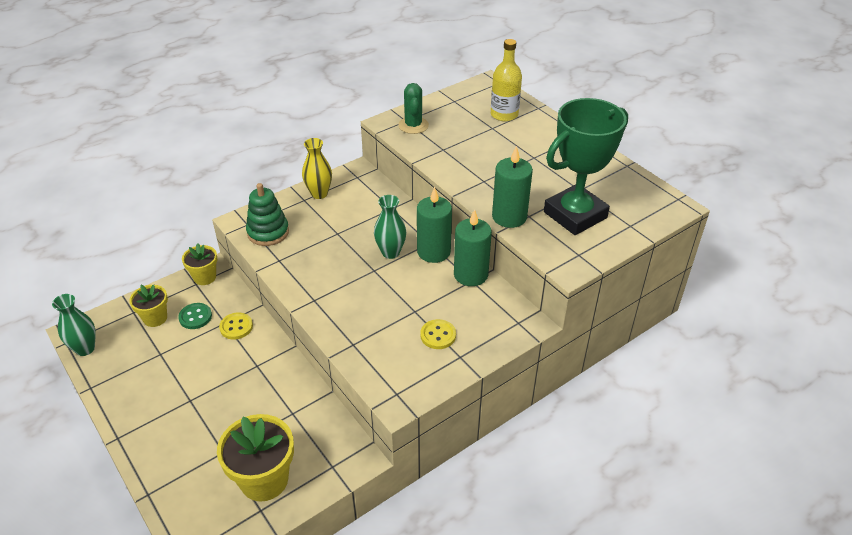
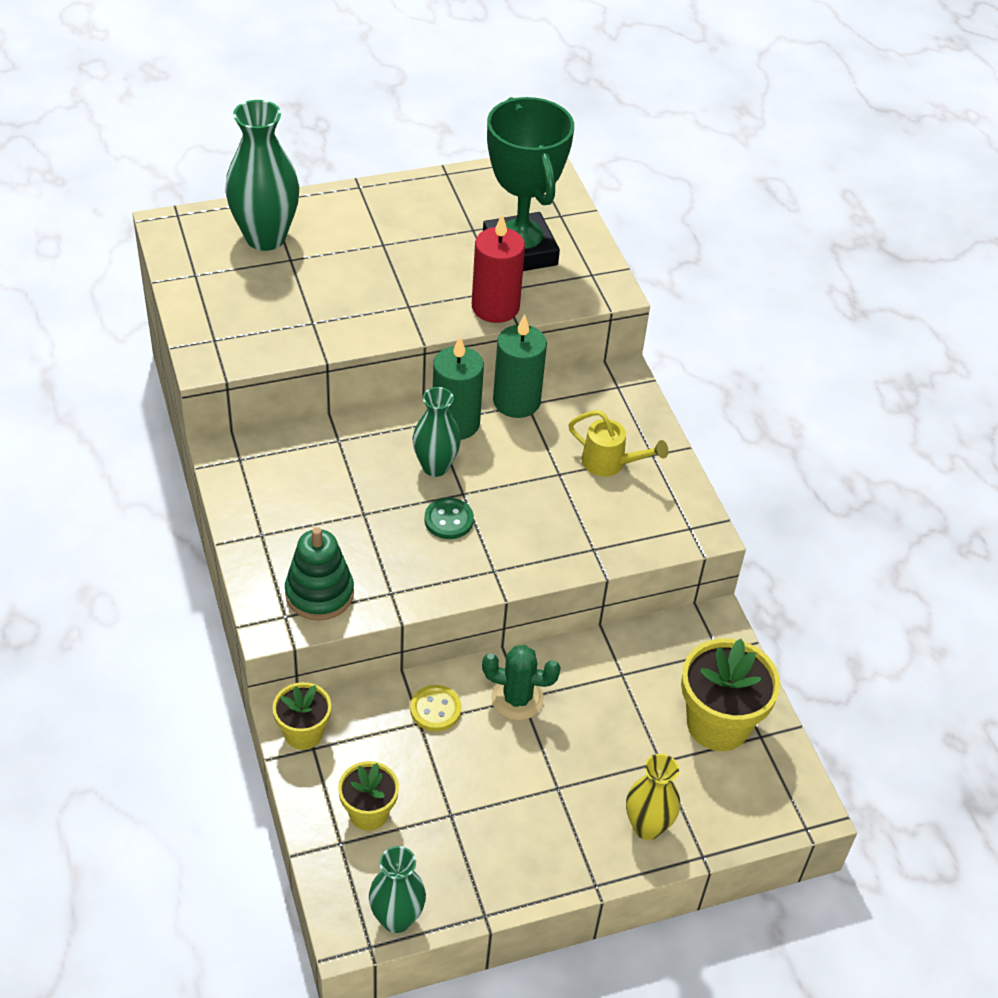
camera: 75 degrees left, 5 degrees up
green button [178,303,212,329] -> green button moved to [424,498,474,539]
yellow vase [302,138,332,199] -> yellow vase moved to [626,754,680,840]
green cactus [398,83,429,134] -> green cactus moved to [482,645,561,720]
yellow button [420,319,456,349] -> yellow watering can [568,410,668,476]
yellow bottle [491,39,522,122] -> green vase [225,100,299,251]
green candle [492,146,533,228] -> red candle [472,214,525,323]

